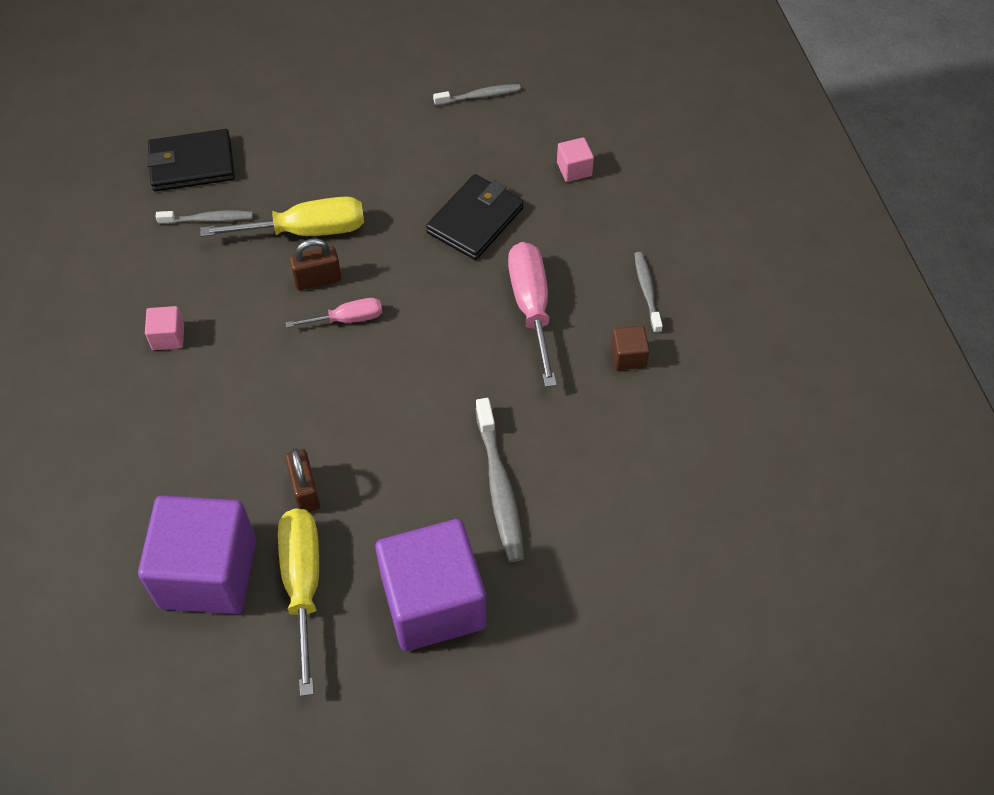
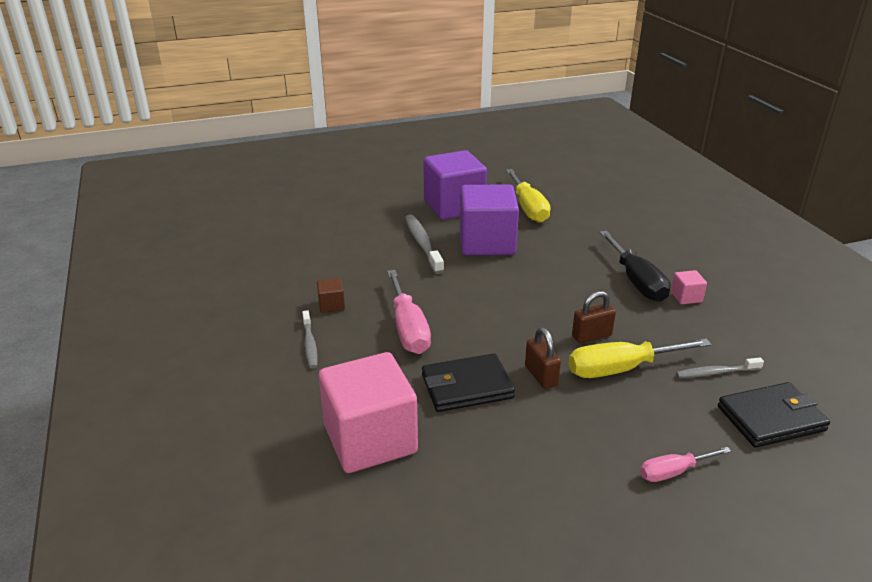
camera: 175 degrees right, 25 degrees down
purple cube [138,495,256,614] -> purple cube moved to [460,184,519,255]
brown padlock [285,448,320,512] -> brown padlock moved to [525,327,561,389]
pink screwdriver [286,298,382,328] -> pink screwdriver moved to [640,447,731,482]
black wallet [426,174,524,260] -> black wallet turned 45 degrees clockwise [422,353,515,412]
grey toothbrush [433,84,521,106] -> none
pink cube [557,137,594,182] -> pink cube [319,352,418,473], size x2.46
none -> black screwdriver [599,231,671,302]

